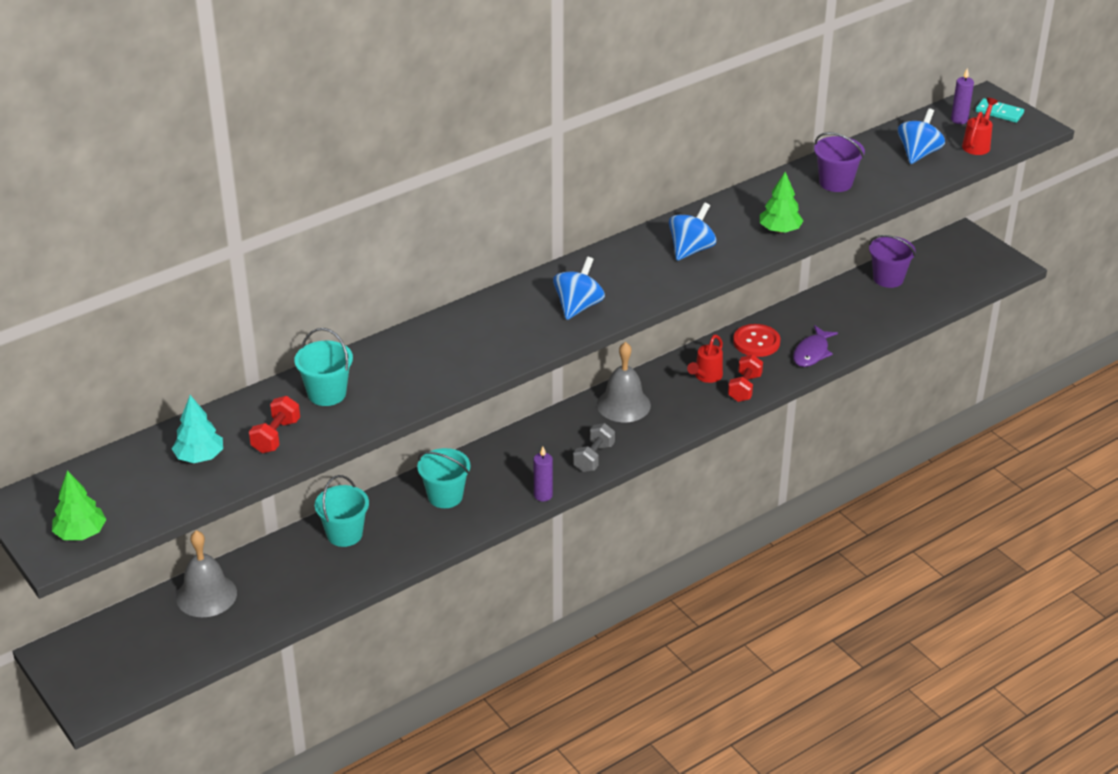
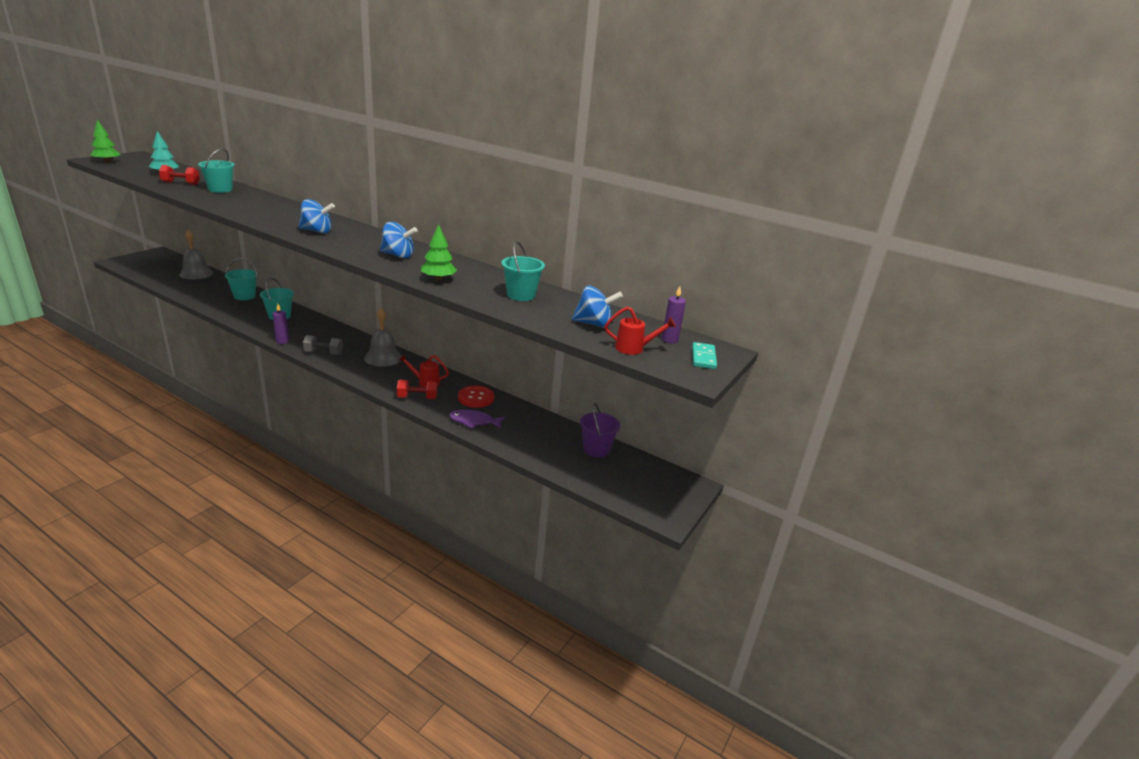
camera: 65 degrees right, 10 degrees down
purple bucket [814,132,865,192] -> turquoise bucket [501,241,545,301]

